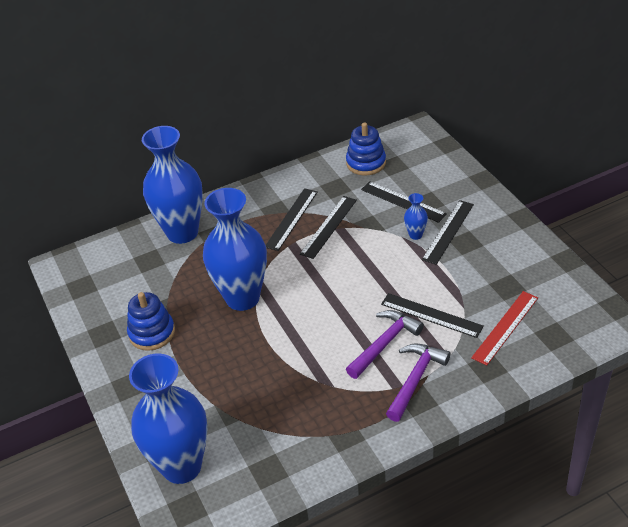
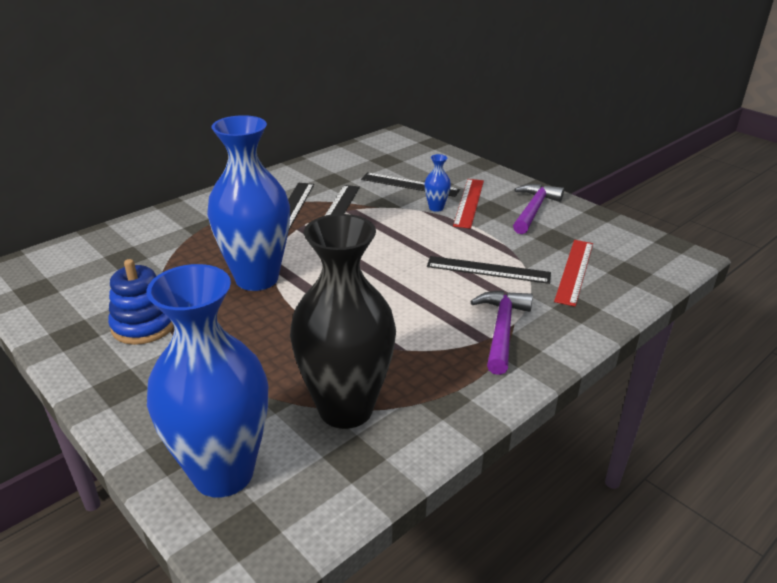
camera: 20 degrees left, 10 degrees down
blue vase [142,126,203,244] -> none
blue stacking toy [346,122,386,176] -> none
purple hammer [346,310,424,379] -> purple hammer moved to [513,184,564,234]
black ruler [422,200,474,265] -> red ruler [453,179,484,229]
none -> black vase [290,214,396,429]

